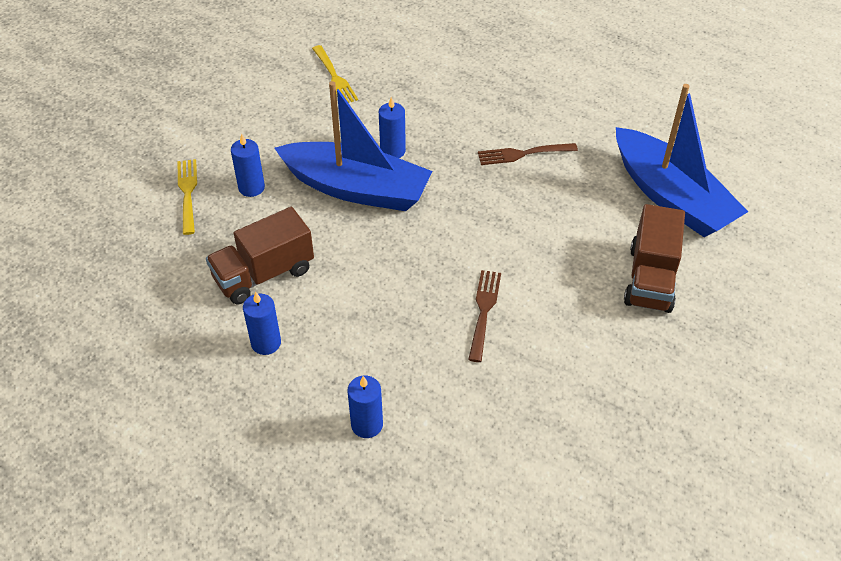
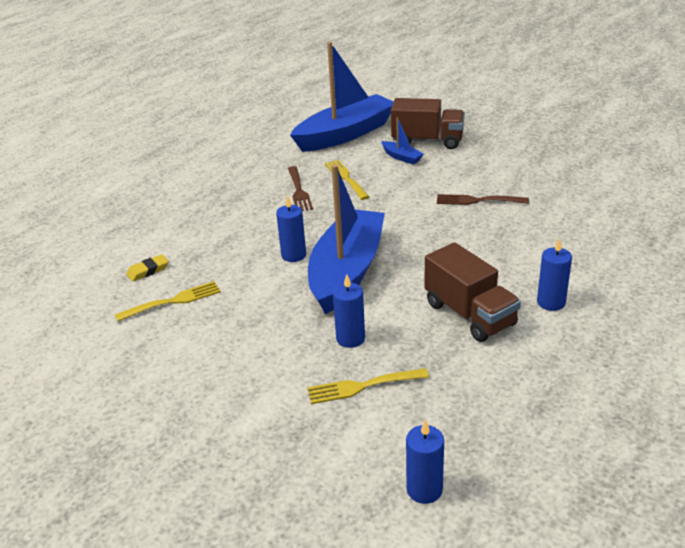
camera: 90 degrees left, 15 degrees down
blue candle [347,376,383,438] -> blue candle moved to [406,420,444,504]
none -> yellow eraser [126,254,169,282]
none -> yellow fork [325,160,369,200]
none -> blue boat [381,118,424,164]

